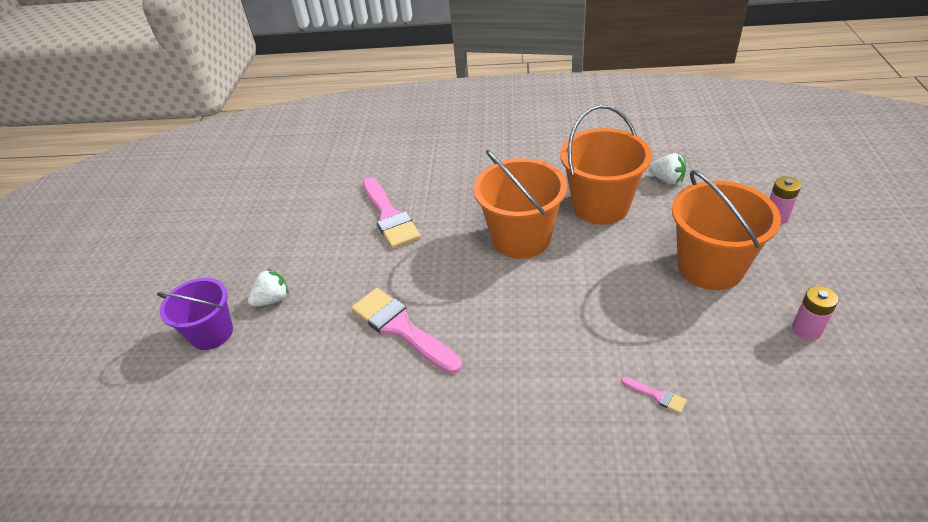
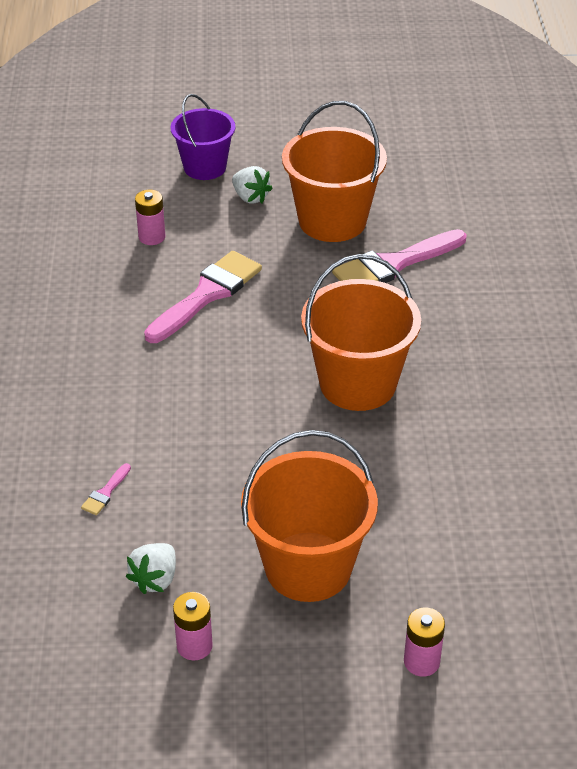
camera: 80 degrees right, 0 degrees up
orange bucket [560,105,652,225] -> orange bucket moved to [282,101,387,242]
white strawberry [649,153,686,184] -> white strawberry moved to [125,543,176,594]
none -> pink battery [135,190,165,245]

